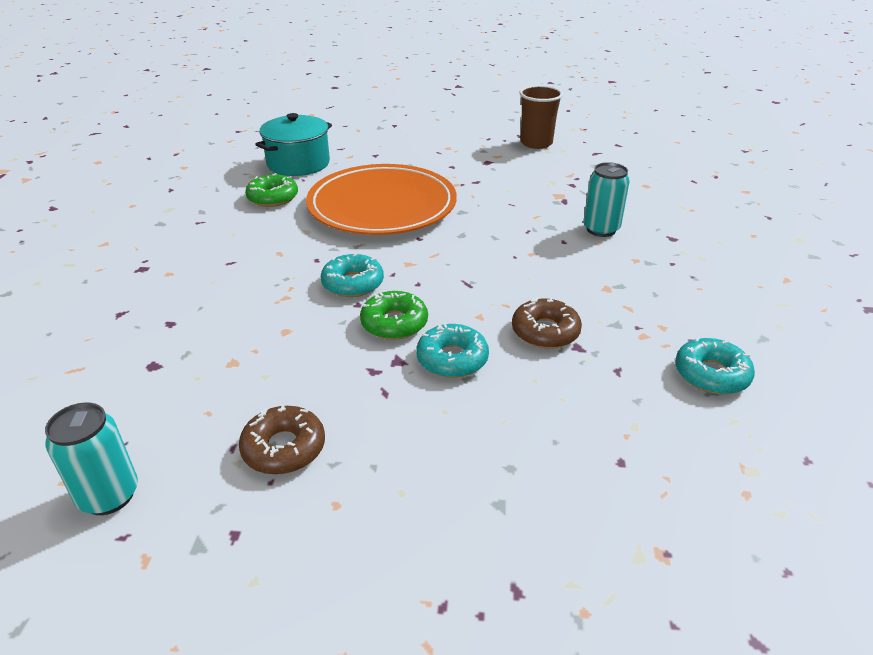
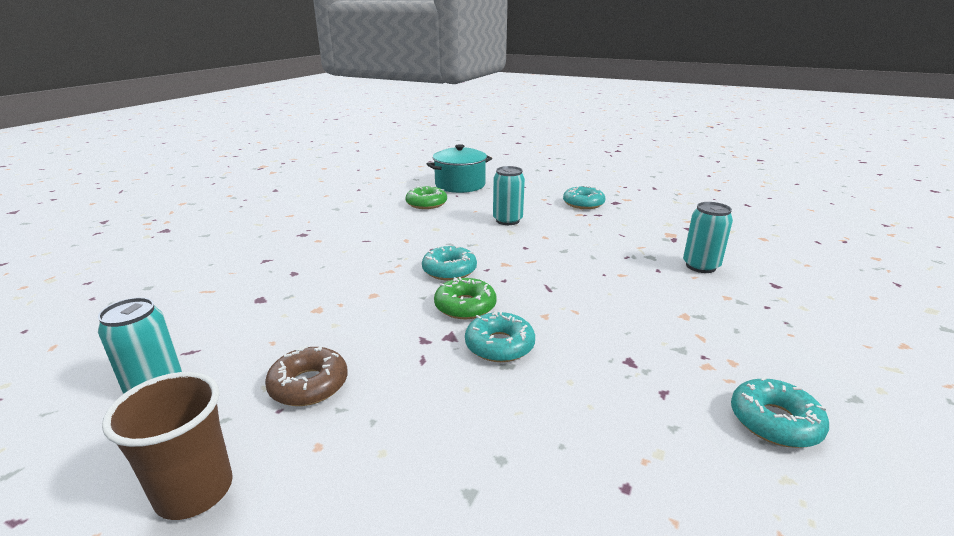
camera: 20 degrees right, 10 degrees down
orange plate [306,164,457,235] -> turquoise can [493,166,525,225]
brown donut [512,297,582,349] -> none
brown cup [520,85,563,149] -> brown cup moved to [102,372,233,520]
none -> turquoise donut [563,185,605,209]

